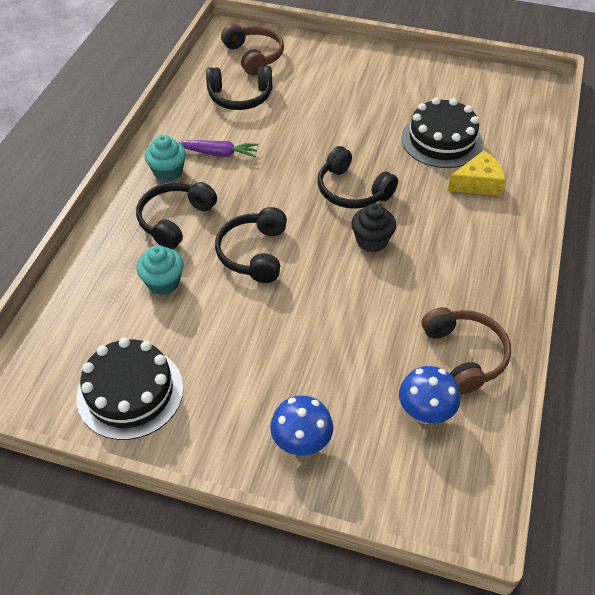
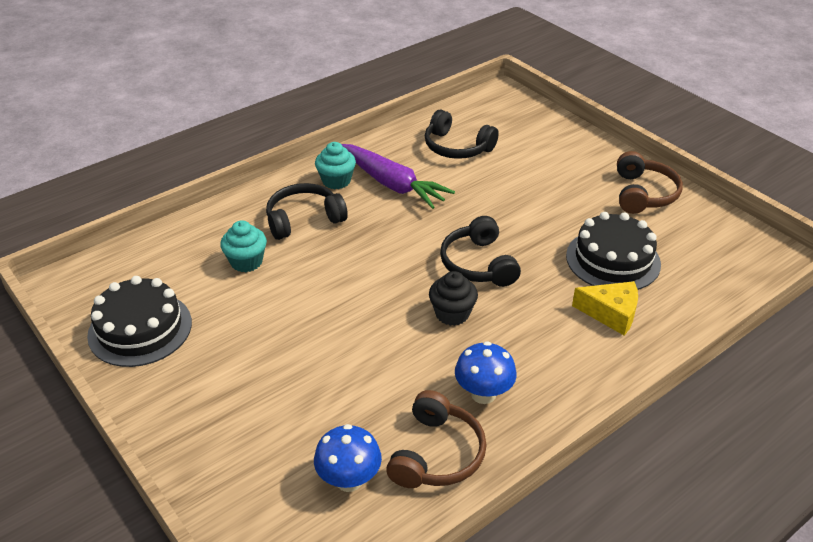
camera: 35 degrees right, 10 degrees down
purple carrot [179,140,259,158] -> purple carrot [342,144,455,209], size x1.67
black headphones [215,207,287,283] -> none
brown headphones [221,24,284,75] -> brown headphones moved to [617,151,683,214]
blue mushroom [270,395,333,456] -> blue mushroom moved to [455,341,517,404]

